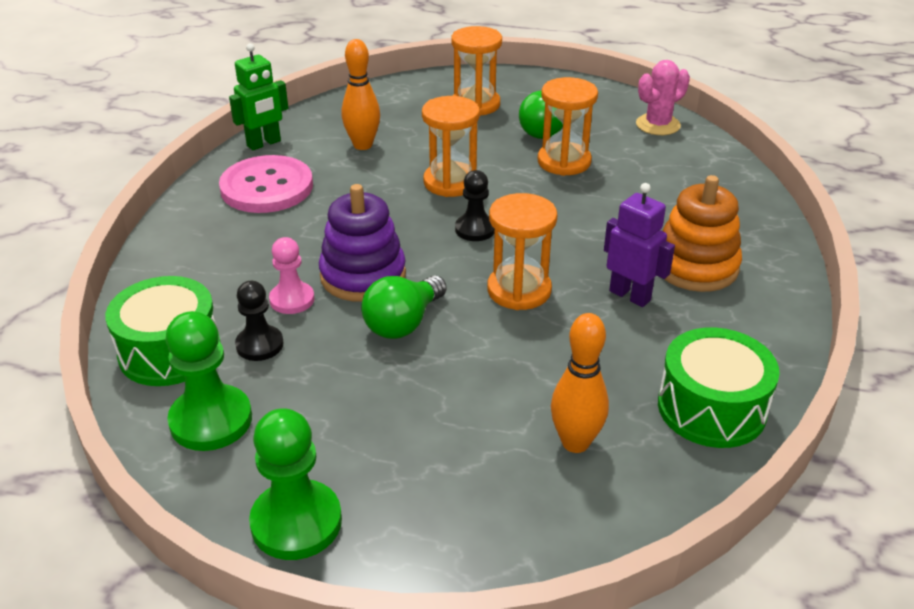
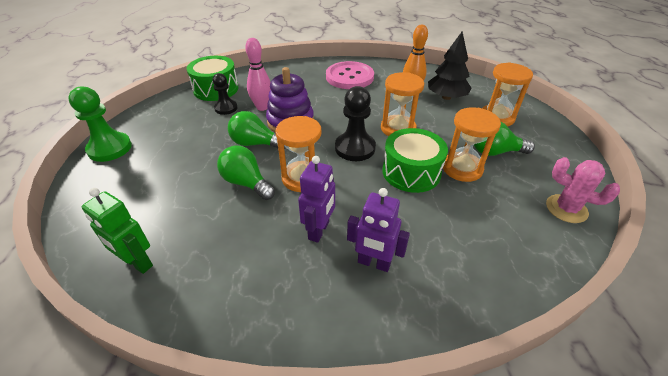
camera: 70 degrees right, 5 degrees up
green pawn [165,311,252,451] -> none
green robot [229,43,288,150] -> green robot moved to [82,188,153,274]
pink pawn [269,237,314,314] -> pink bowling pin [245,38,271,111]
black pawn [455,170,495,241] -> black pawn [335,86,376,161], size x1.58
orange bowling pin [551,313,609,453] -> none
green drum [658,327,780,448] -> green drum moved to [382,128,448,193]
orange stacking toy [662,175,742,292] -> purple robot [347,188,410,272]
none -> green light bulb [217,146,275,200]
none -> black tree [428,32,472,100]

